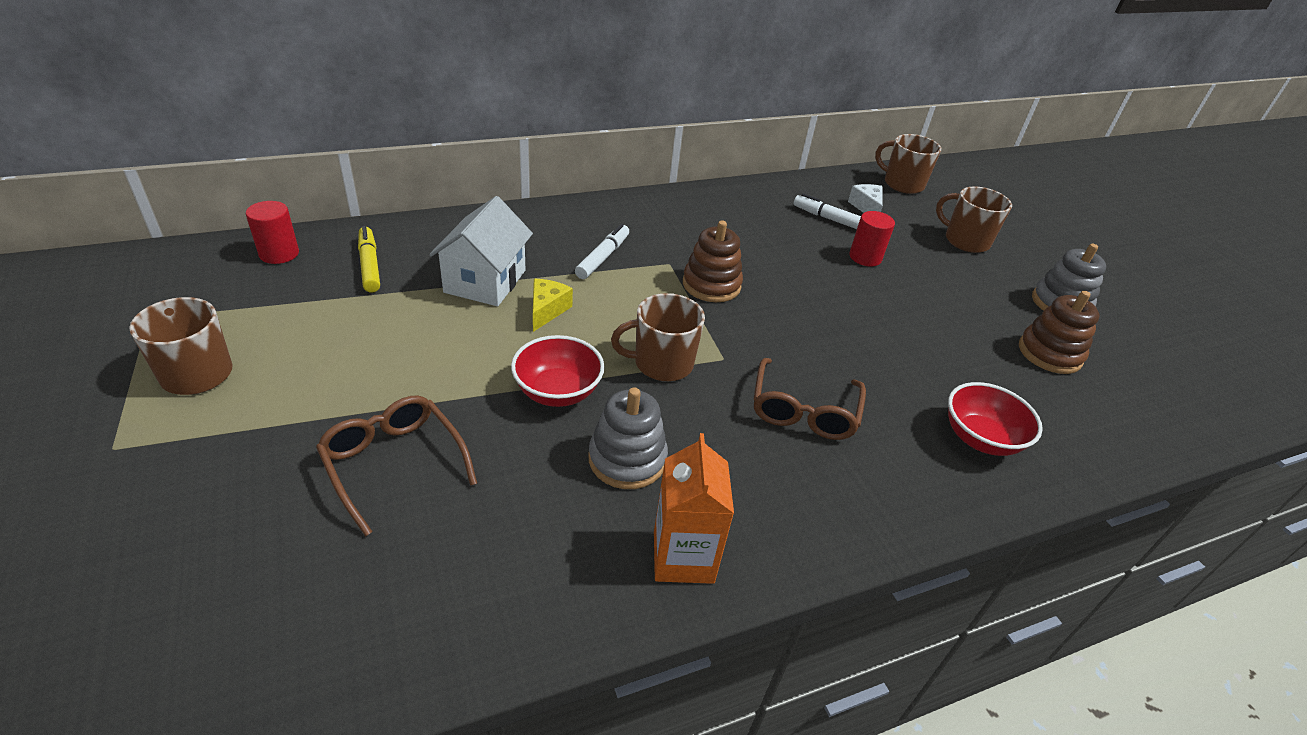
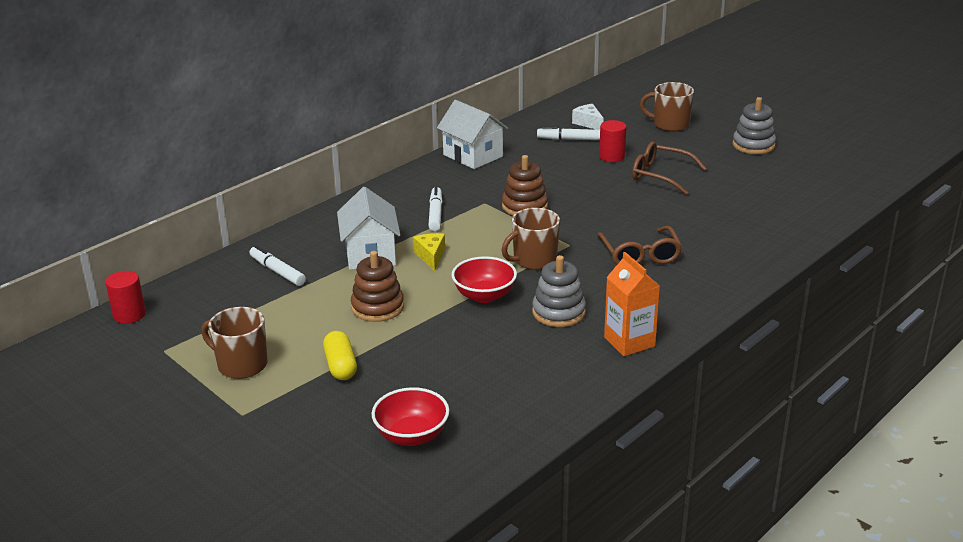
camera: 20 degrees left, 10 degrees down
red cylinder [246,201,299,264] -> red cylinder moved to [105,271,146,324]
brown glasses [316,395,477,536] -> brown glasses moved to [632,142,707,195]
yellow marker [358,226,380,293] -> white marker [249,245,306,286]
brown mug [875,134,941,194] -> none
red bowl [948,382,1043,456] -> red bowl moved to [371,387,449,446]
brown stacking toy [1019,291,1100,374] -> brown stacking toy moved to [351,251,404,322]
none -> yellow capsule [323,331,357,380]
none -> white house [437,100,508,169]

